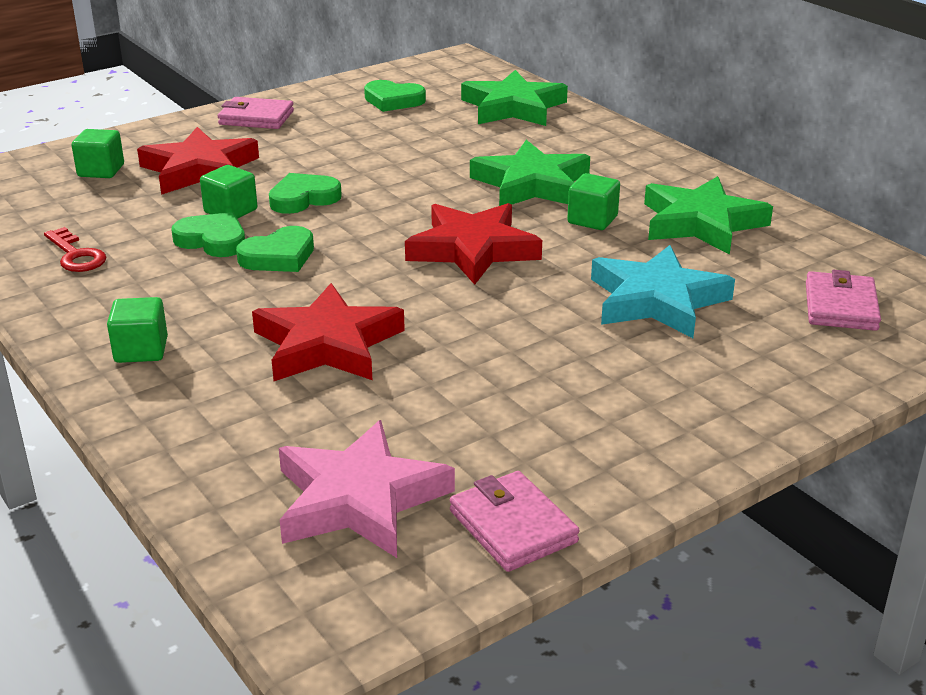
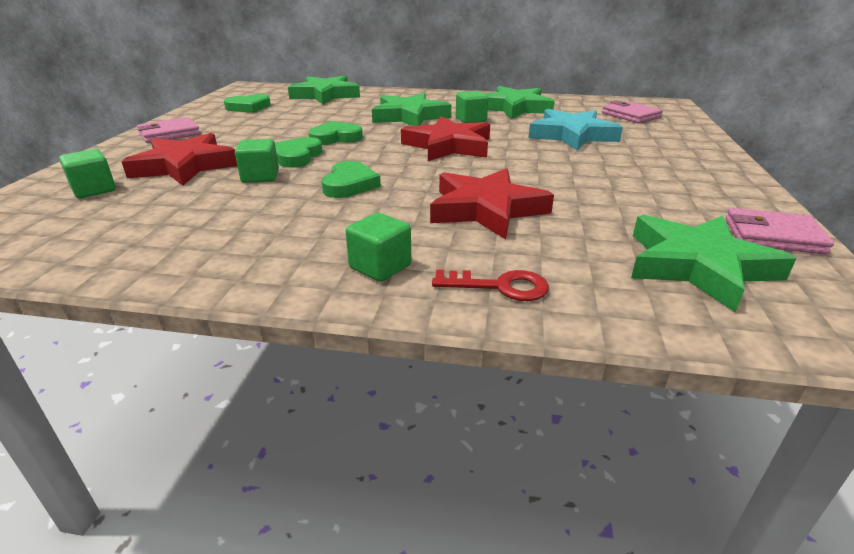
camera: 45 degrees left, 0 degrees up
red key [44,227,107,272] -> red key moved to [432,269,549,301]
green heart [171,212,245,257] -> green heart moved to [309,121,363,145]
pink star [279,420,455,558] -> green star [631,215,796,312]

